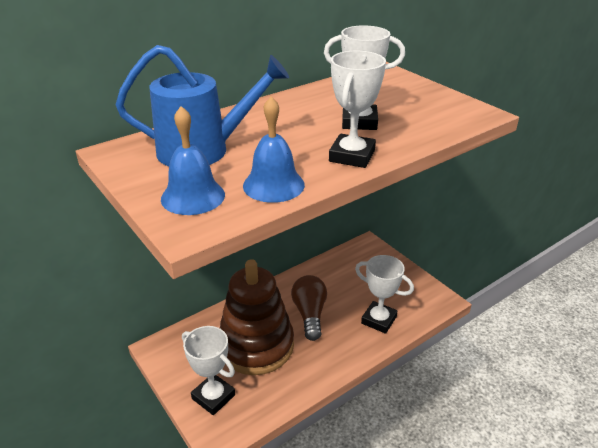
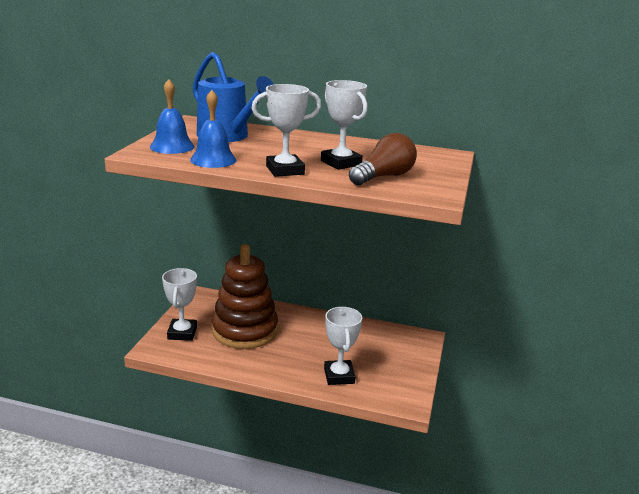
camera: 50 degrees right, 10 degrees down
brown light bulb [291,275,327,341] -> brown light bulb moved to [349,133,417,185]

